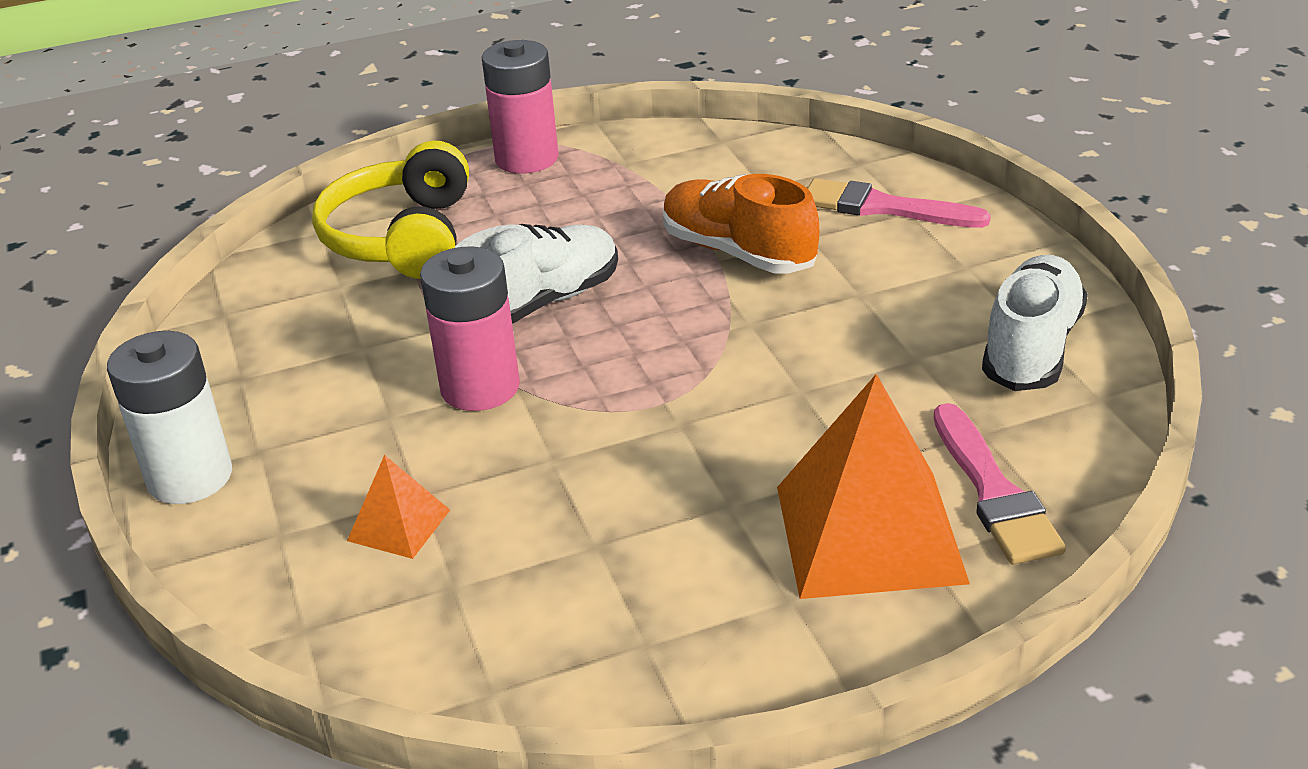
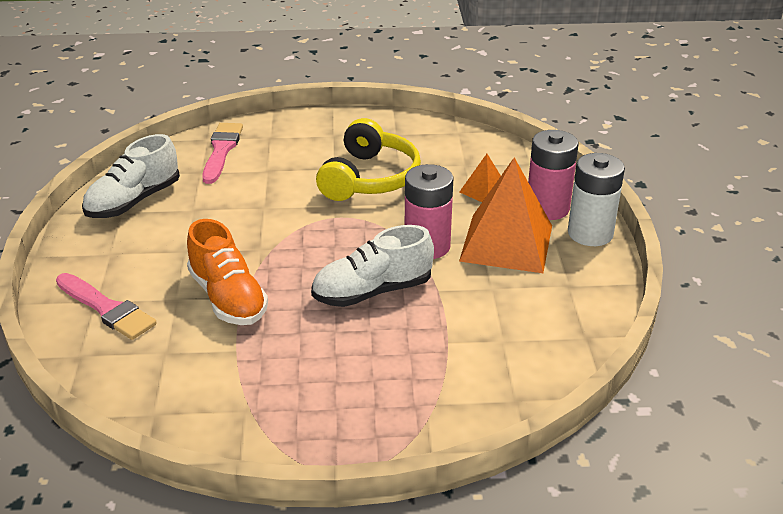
camera: 165 degrees left, 0 degrees up
yellow headphones [312,140,469,279] -> yellow headphones moved to [316,118,421,201]
pink battery [481,40,559,173] -> pink battery moved to [528,130,578,220]
orange pyramid [777,374,970,599] -> orange pyramid moved to [459,157,552,273]

